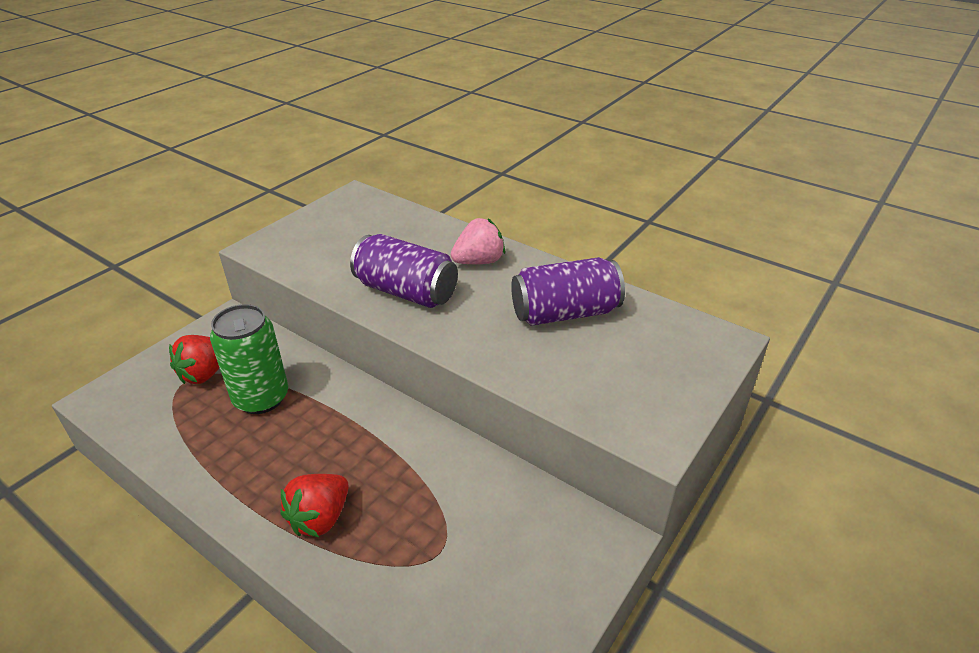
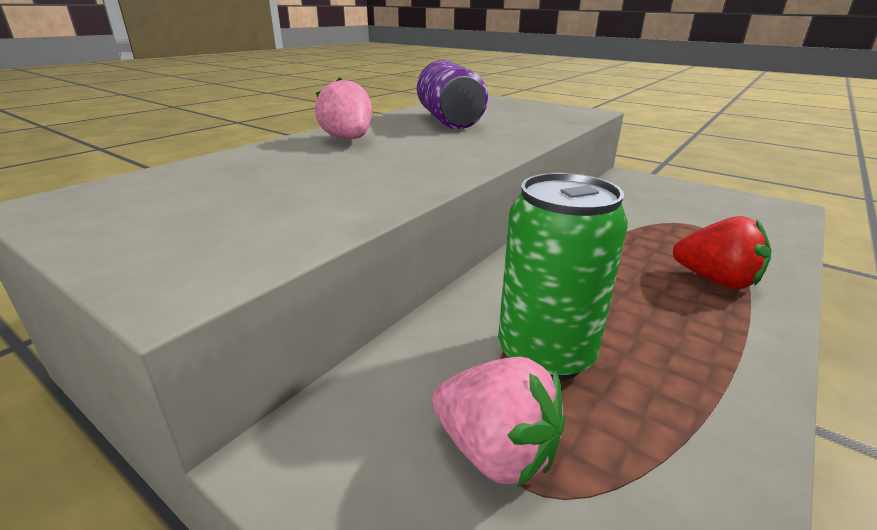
camera: 90 degrees left, 10 degrees down
red strawberry [169,335,219,384] -> pink strawberry [432,357,565,488]
purple can [350,234,458,308] -> none

